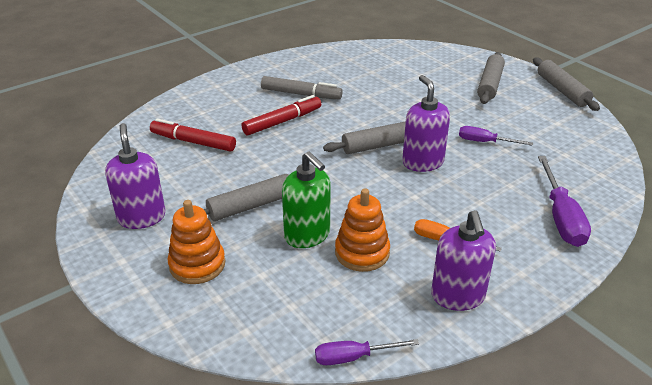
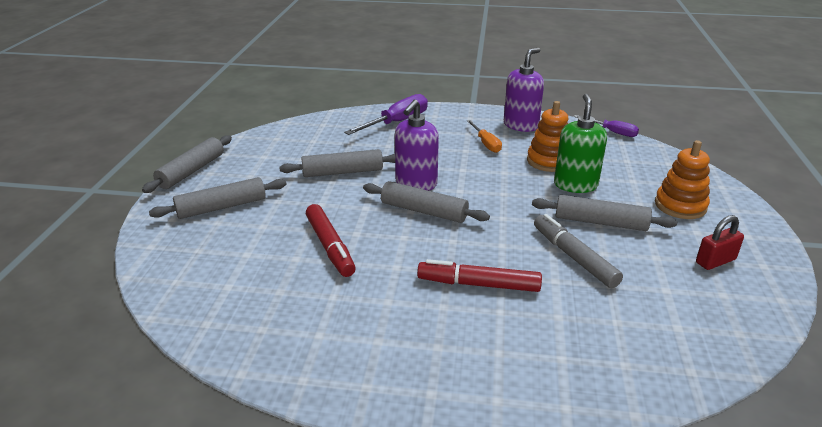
camera: 135 degrees left, 5 degrees down
purple soap dispenser [105,123,166,229] -> red padlock [696,215,744,270]
red marker [150,119,236,151] -> red marker moved to [306,204,356,277]
grey marker [261,76,343,99] -> grey marker moved to [534,214,623,288]
purple screwdriver [459,126,533,146] -> grey rolling pin [279,149,395,177]

